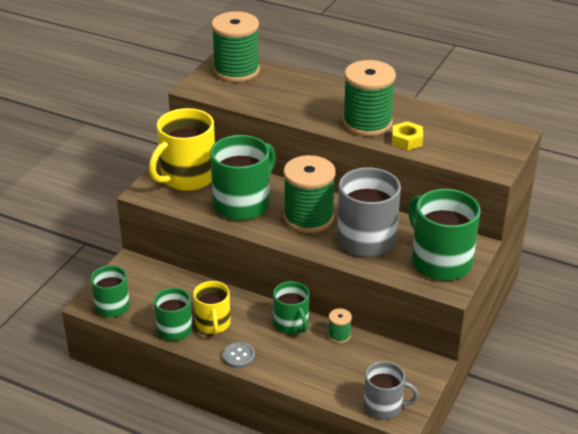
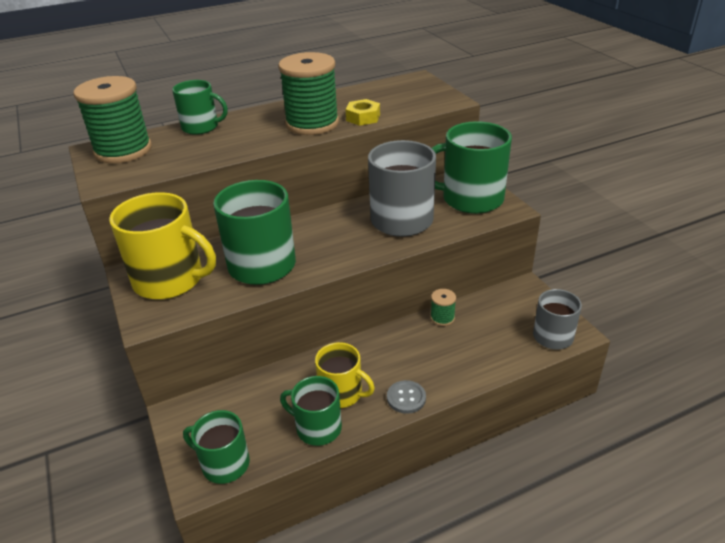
camera: 50 degrees left, 0 degrees up
yellow mug [149,108,215,191] -> yellow mug turned 60 degrees counterclockwise [109,192,216,300]
green mug [273,281,309,334] -> green mug moved to [172,80,228,135]
green spool [284,155,336,233] -> none

